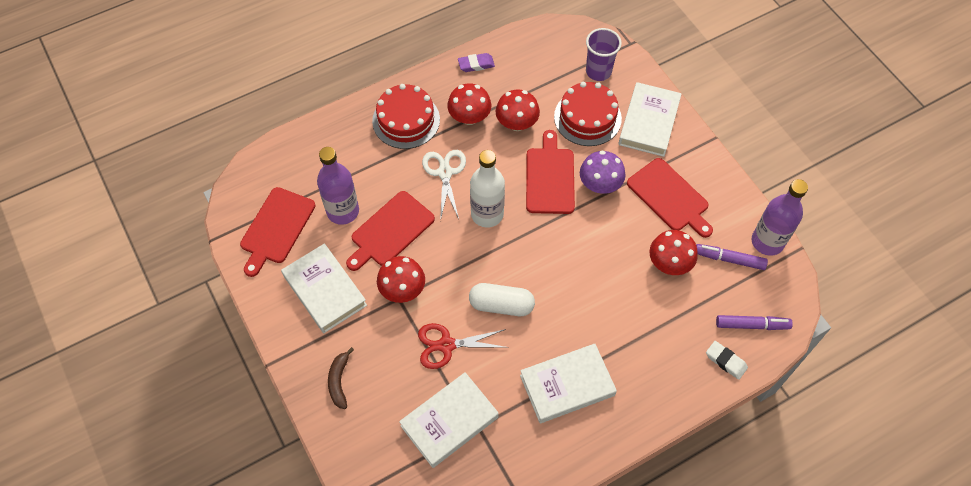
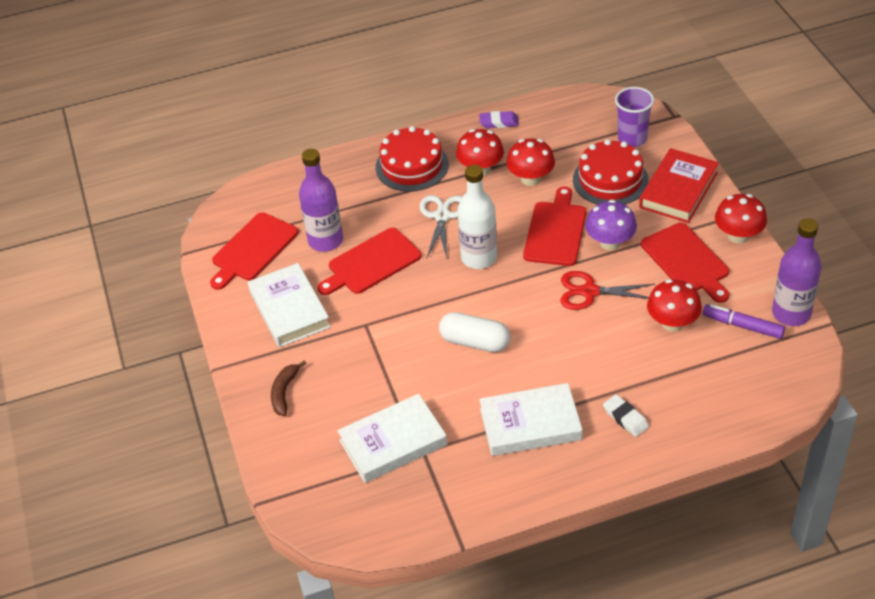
camera: 15 degrees right, 15 degrees down
red mushroom [377,256,425,303] -> red mushroom moved to [715,194,767,244]
red scissors [418,323,509,369] -> red scissors moved to [561,271,655,310]
white book [618,82,682,157] -> red book [639,148,719,223]
white eraser [706,341,748,380] -> white eraser moved to [603,394,649,437]
purple marker [716,315,793,330] -> none

